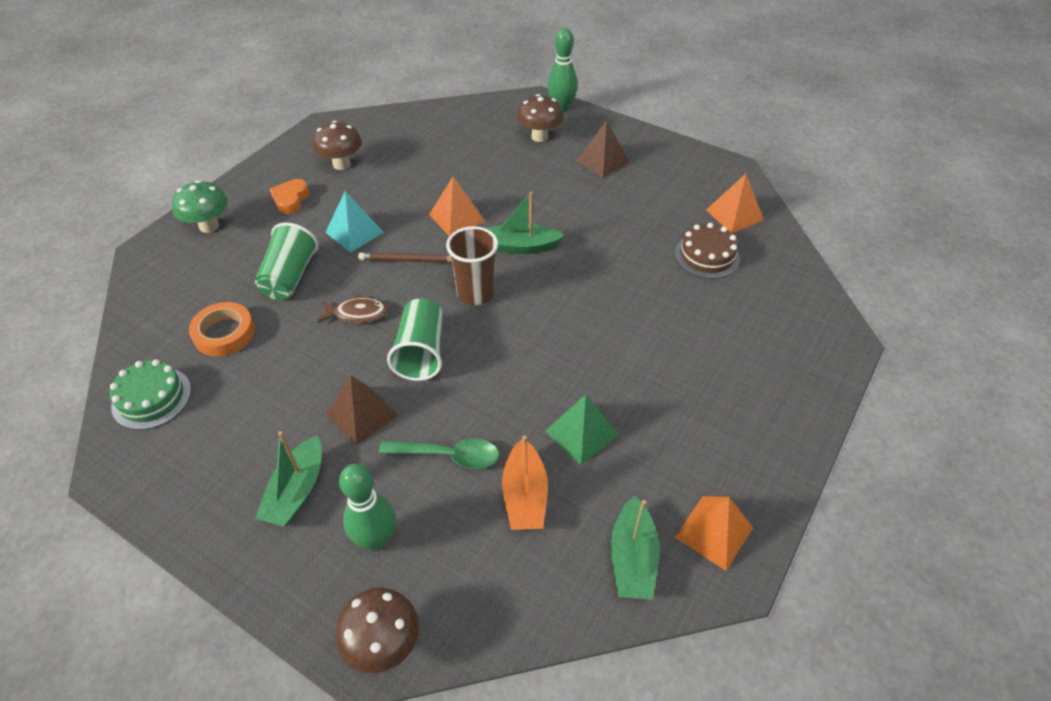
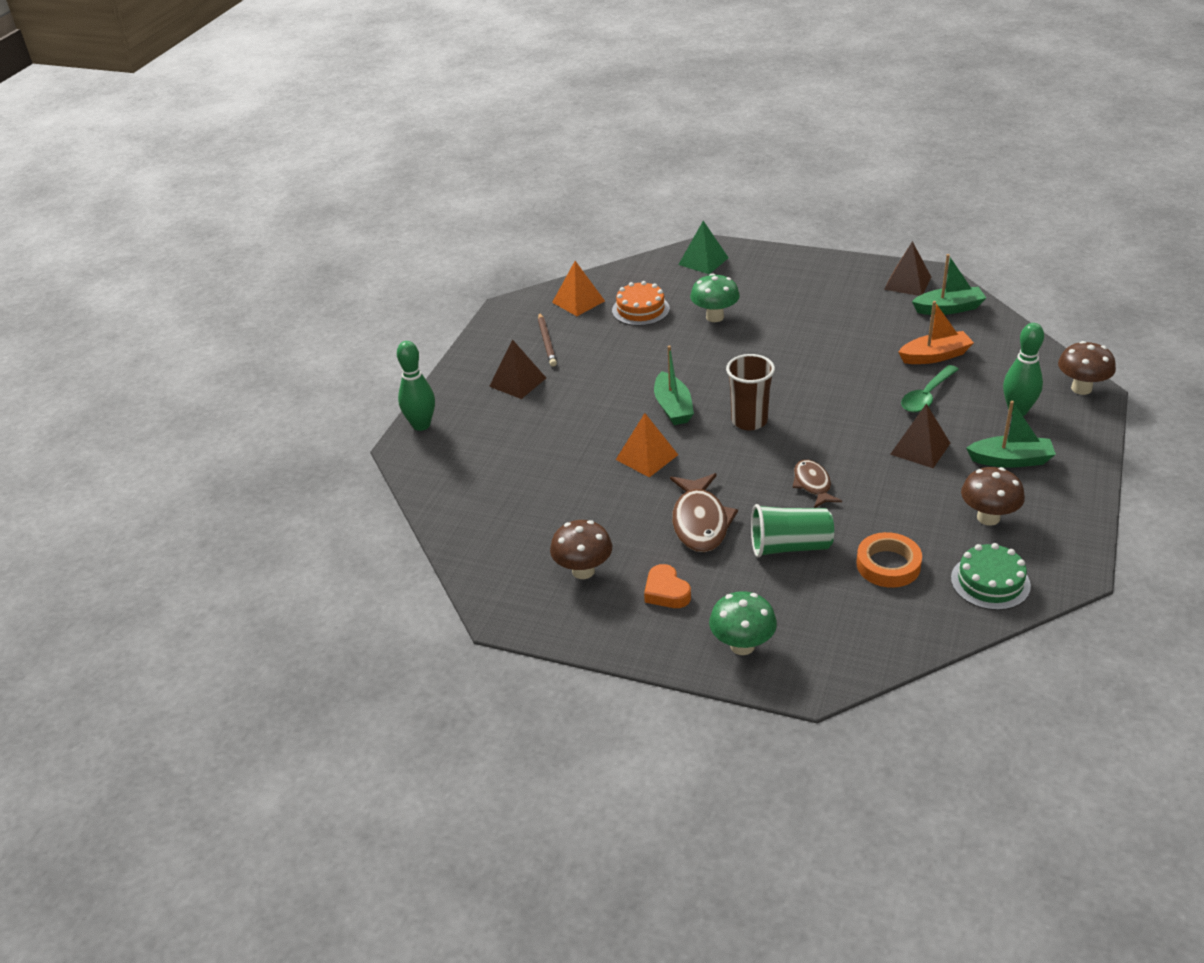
camera: 100 degrees left, 10 degrees down
orange heart [270,179,309,214] -> orange heart turned 60 degrees clockwise [644,564,691,608]
turquoise pyramid [325,191,384,253] -> brown fish [670,473,738,552]
brown pencil [358,252,452,263] -> brown pencil moved to [538,313,557,367]
green spoon [379,439,499,469] -> green spoon turned 135 degrees counterclockwise [901,365,959,412]
green cup [387,299,443,381] -> none
brown mushroom [517,94,564,142] -> brown mushroom moved to [961,467,1025,526]
green pyramid [545,394,619,465] -> green pyramid moved to [678,221,729,274]
brown cake [675,223,740,279] -> orange cake [612,281,670,326]
orange pyramid [675,496,753,571] -> brown pyramid [884,241,931,296]
none -> green mushroom [690,273,740,322]

